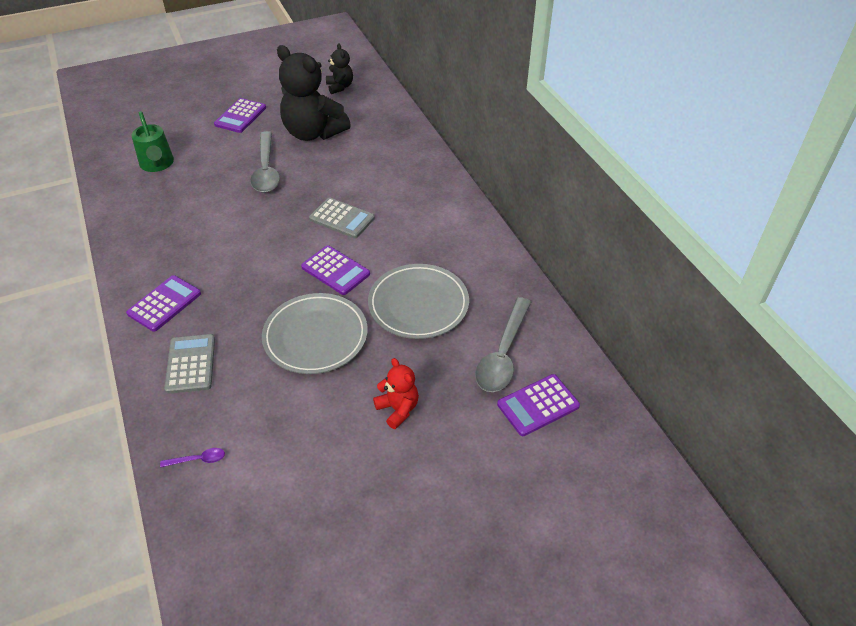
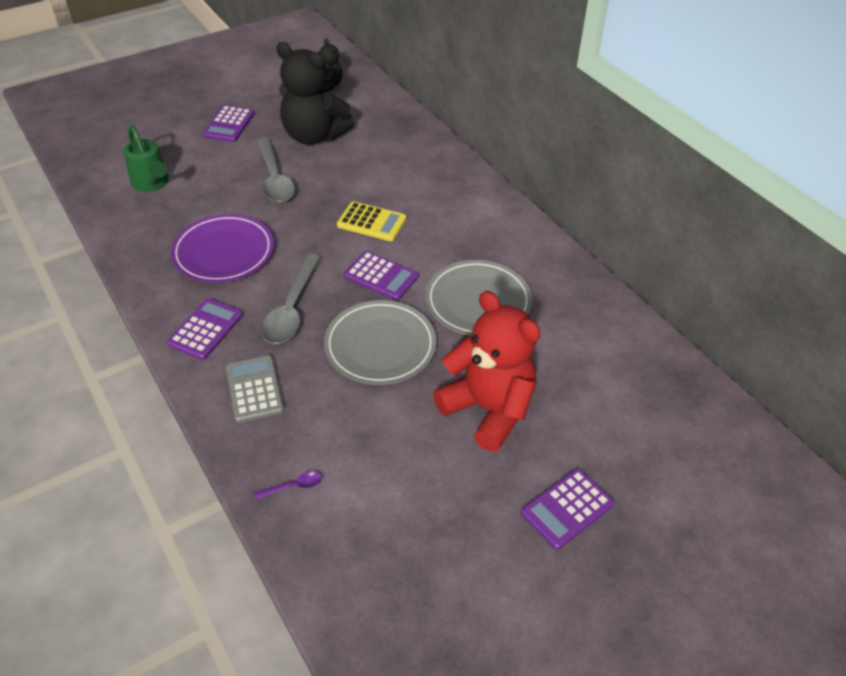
camera: 10 degrees left, 0 degrees up
grey calculator [309,198,375,239] -> yellow calculator [337,201,406,241]
red teddy bear [373,358,419,429] -> red teddy bear [433,291,540,452], size x2.05
grey spoon [475,297,531,392] -> grey spoon moved to [261,253,321,344]
purple calculator [497,374,580,436] -> purple calculator moved to [521,468,614,550]
none -> purple plate [171,214,274,283]

